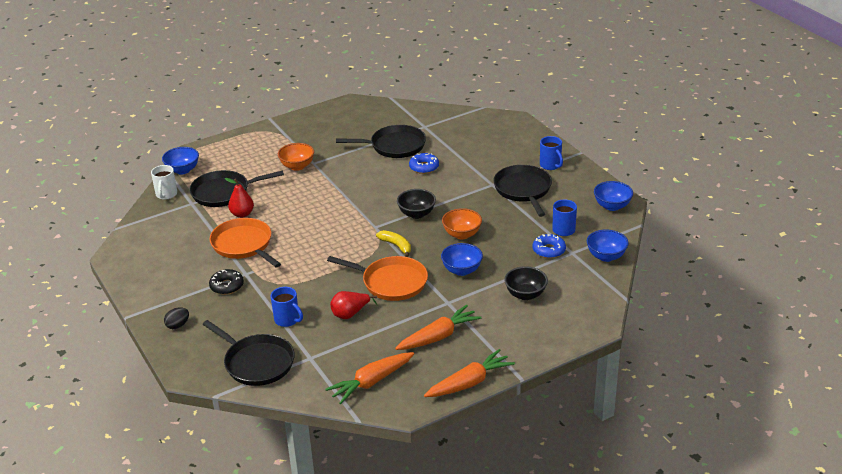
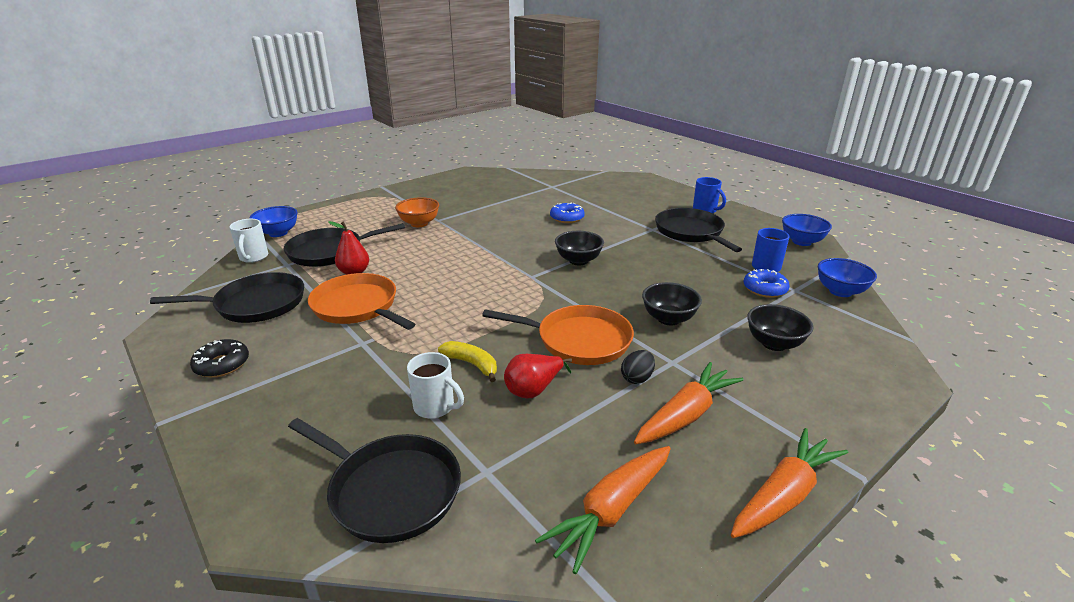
camera: 10 degrees left, 5 degrees down
black egg [164,307,189,329] -> black egg moved to [621,350,655,384]
black donut [209,269,244,295] -> black donut moved to [190,339,249,378]
blue mug [271,287,303,327] -> white mug [407,352,464,419]
black pan [336,125,426,158] -> black pan moved to [150,272,304,323]
yellow banana [376,230,411,257] -> yellow banana moved to [438,341,497,382]
blue bowl [441,243,483,276] -> black bowl [642,282,702,325]
orange bowl [442,208,482,239] -> none

